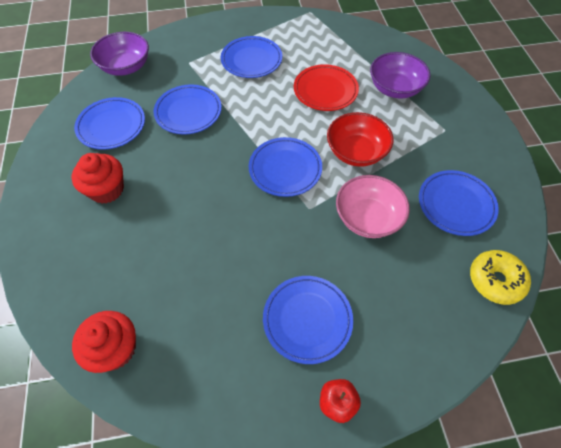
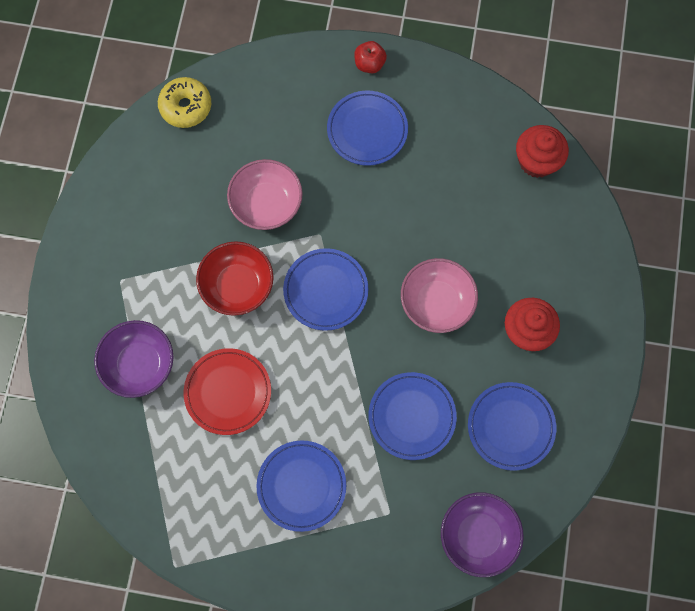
camera: 160 degrees left, 15 degrees up
blue plate [419,170,499,236] -> none
none -> pink bowl [401,258,478,333]

